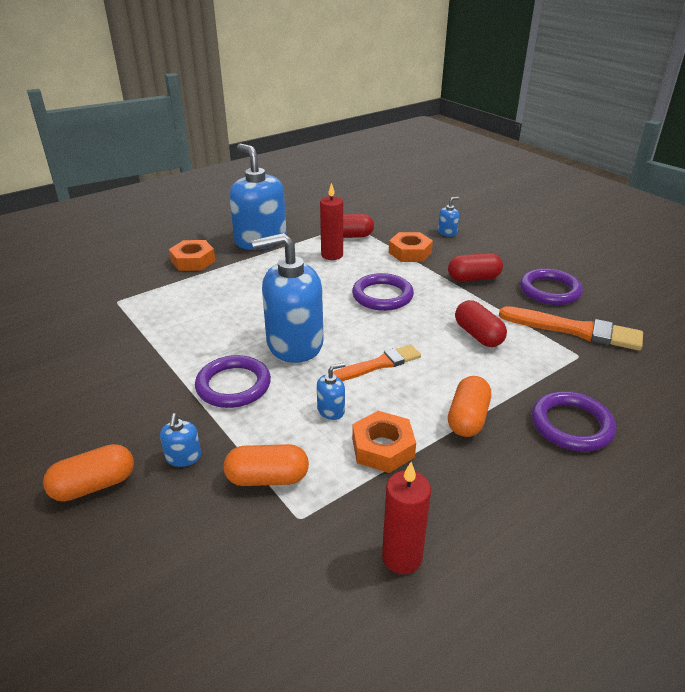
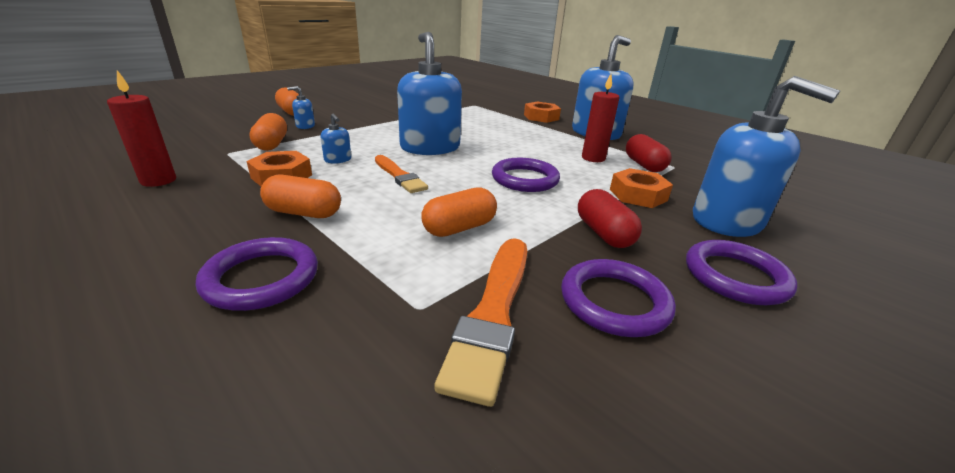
camera: 80 degrees right, 5 degrees down
purple ring [195,355,271,408] -> purple ring moved to [686,240,797,305]
blue soap dispenser [438,197,459,237] -> blue soap dispenser [693,76,840,237], size x2.47
red capsule [455,300,507,347] -> orange capsule [421,187,497,237]

